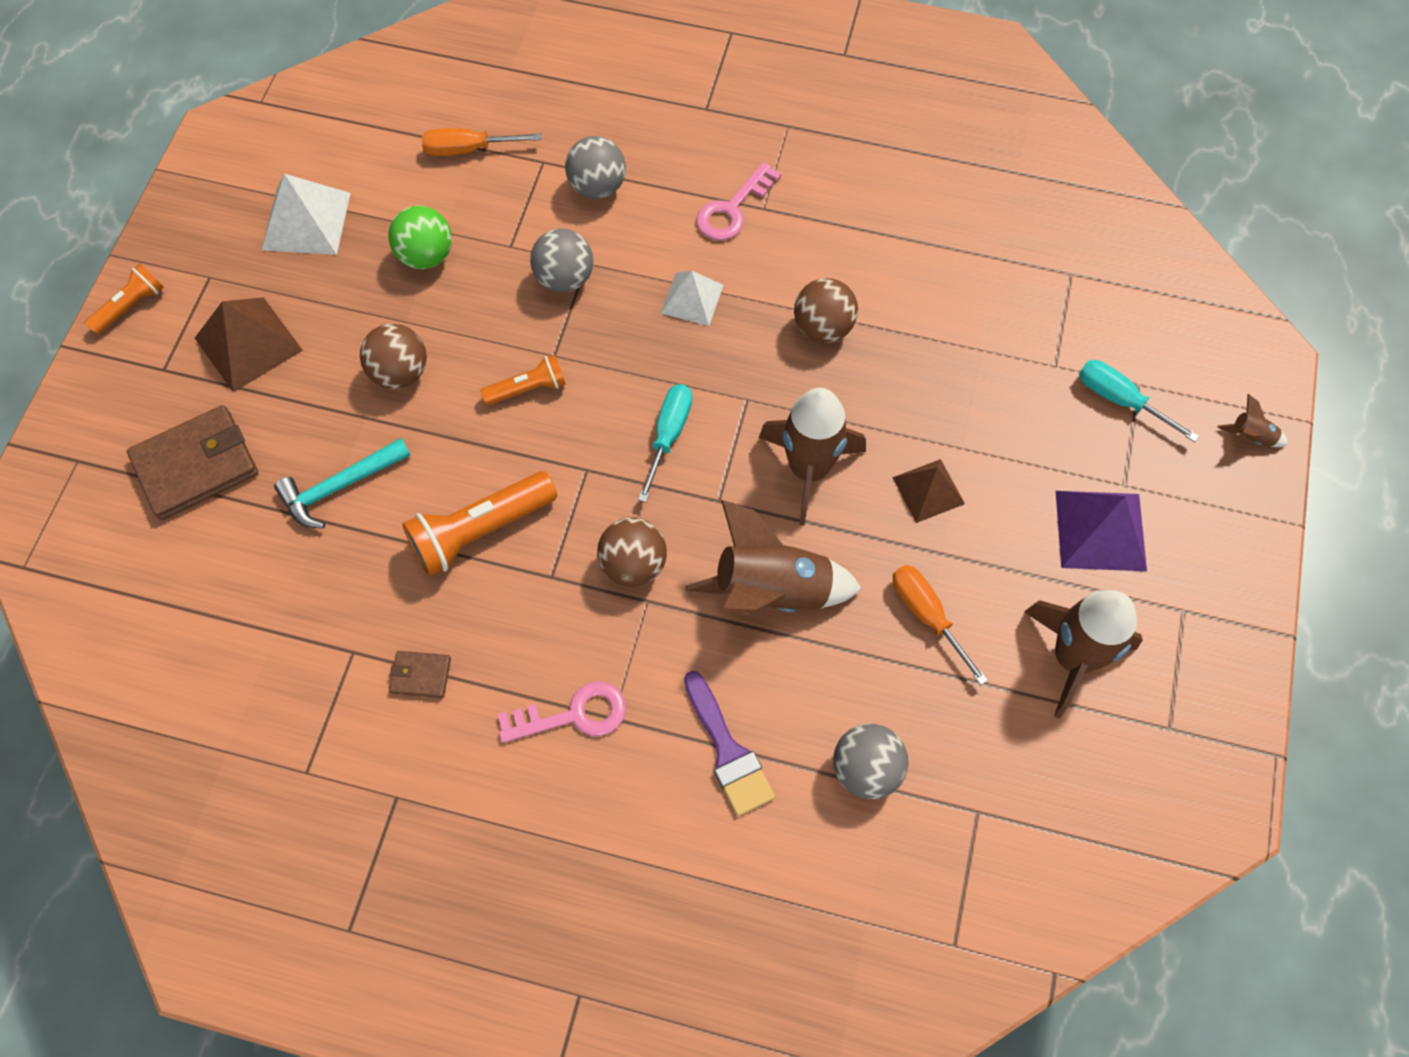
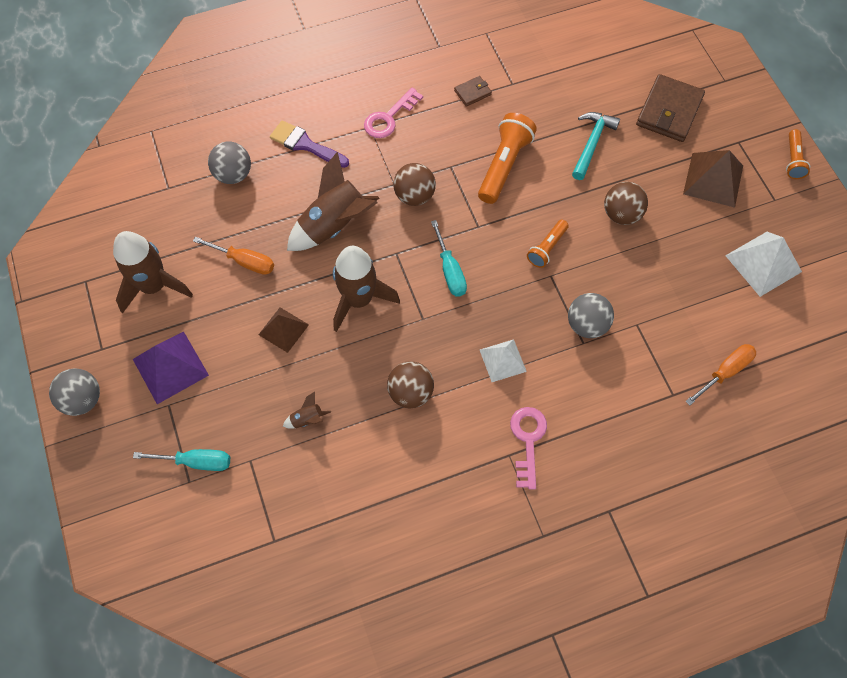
camera: 145 degrees right, 0 degrees up
green ball [389,206,452,269] -> none
grey ball [565,136,626,199] -> grey ball moved to [49,368,100,416]
brown rocket [1217,394,1288,447] -> brown rocket moved to [283,391,331,429]

